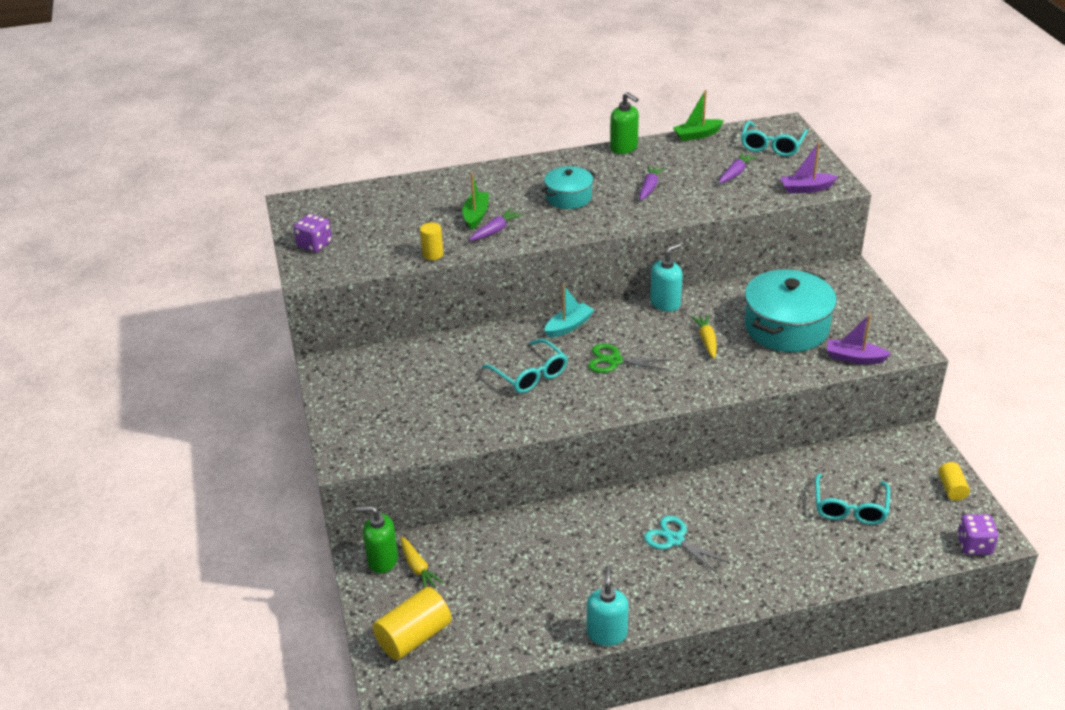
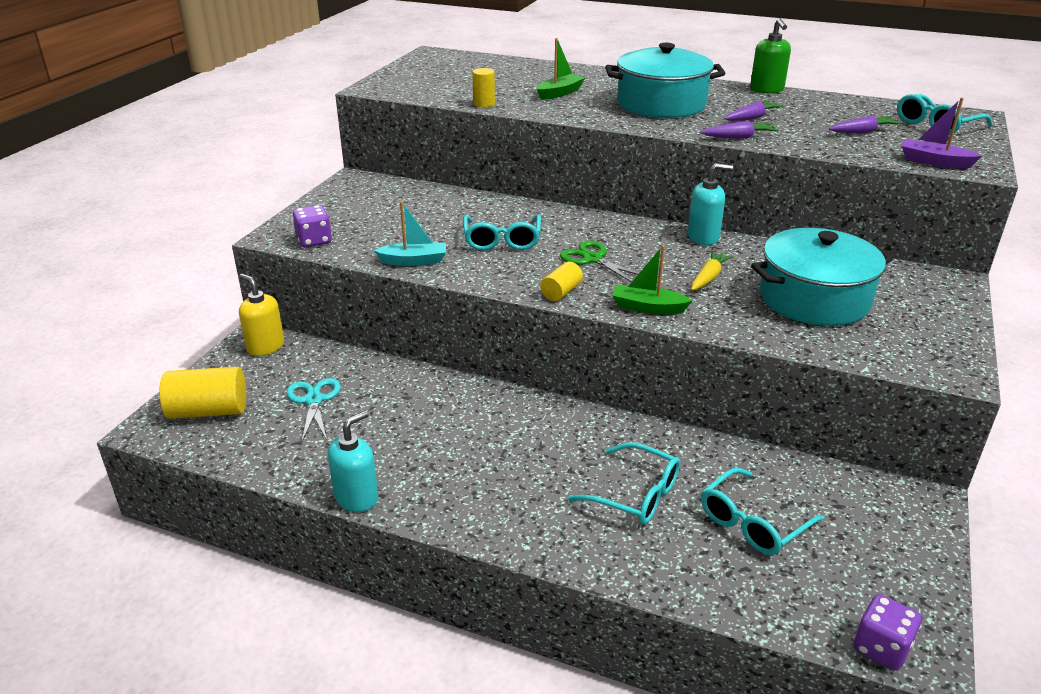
camera: 35 degrees right, 5 degrees down
purple dice [294,214,332,253] -> purple dice moved to [292,205,332,247]
green soap dispenser [355,506,398,573] -> yellow soap dispenser [239,274,284,356]
yellow carrot [401,537,443,588] -> none
purple carrot [469,208,523,241] -> purple carrot moved to [700,121,779,139]
turquoise pot [541,166,596,209] -> turquoise pot [605,43,725,118], size x1.74
turquoise boat [544,285,594,338] -> turquoise boat moved to [374,201,446,266]
turquoise scissors [644,516,730,574] -> turquoise scissors moved to [287,378,341,441]
green boat [673,90,724,141] -> green boat moved to [612,245,693,314]
purple boat [827,314,891,364] -> none
yellow cylinder [938,462,970,501] -> yellow cylinder moved to [540,262,583,301]
none -> turquoise glasses [568,442,680,525]

